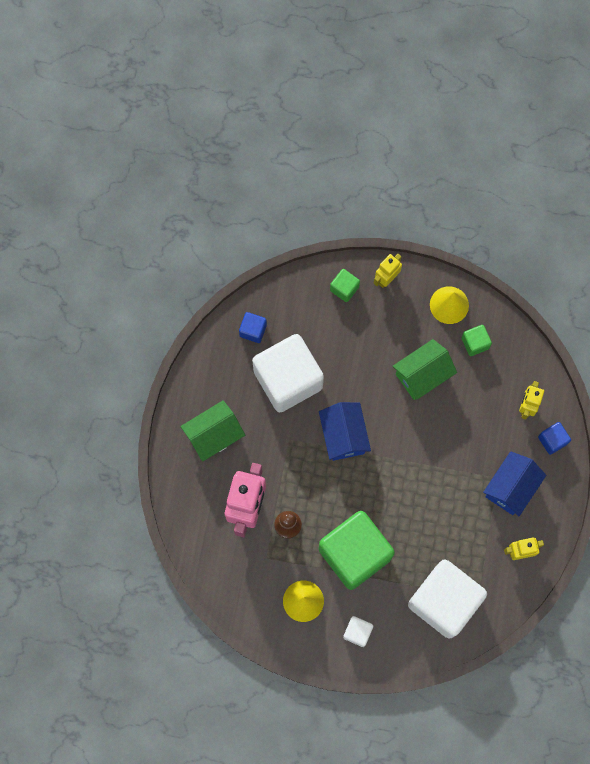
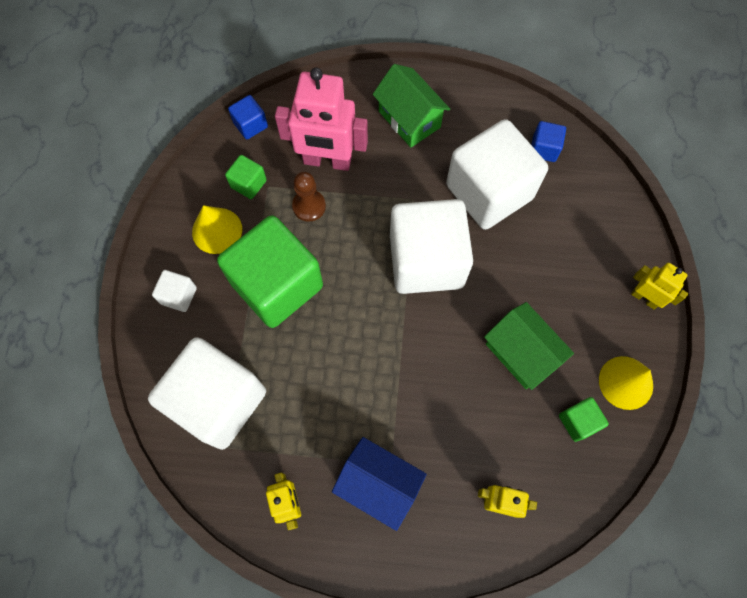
camera: 85 degrees right, 5 degrees down
blue house [319,402,371,461] -> white cube [390,199,473,294]
green cube [330,269,360,302] -> green cube moved to [225,155,267,199]
blue cube [538,422,571,455] -> blue cube moved to [228,95,268,139]

